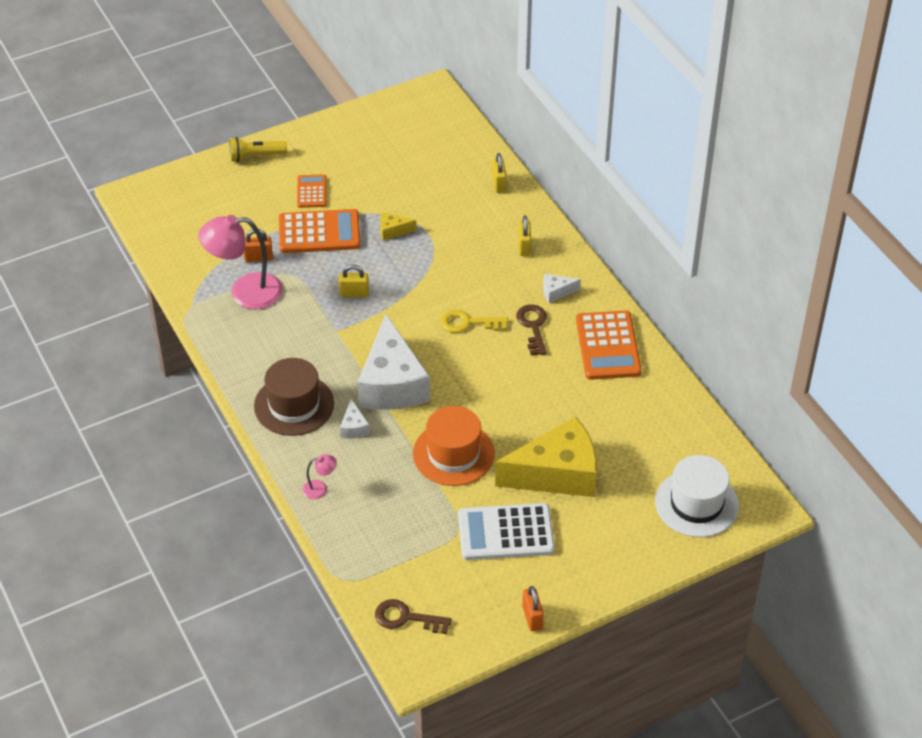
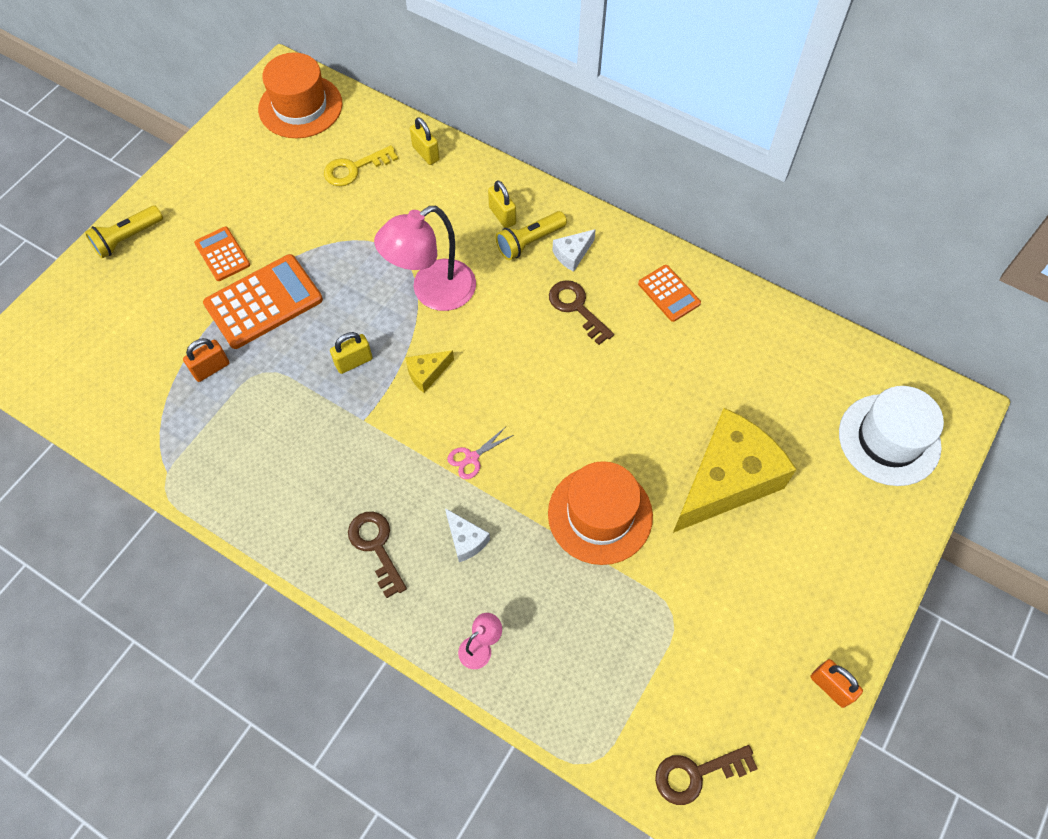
camera: 30 degrees left, 15 degrees up
pink lamp [198,215,283,309] -> pink lamp moved to [374,206,476,311]
brown hat [254,358,334,436] -> brown key [348,512,407,598]
white cheese [358,314,430,410] -> pink scissors [447,428,513,479]
yellow cheese [380,212,417,241] -> yellow cheese moved to [405,350,454,393]
yellow key [440,310,508,333] -> yellow key moved to [324,145,398,186]
white calculator [458,503,555,560] -> none
orange calculator [576,310,642,380] -> orange calculator [638,265,701,322], size x0.56
none -> orange hat [258,52,342,138]
none -> yellow flashlight [496,211,567,260]

